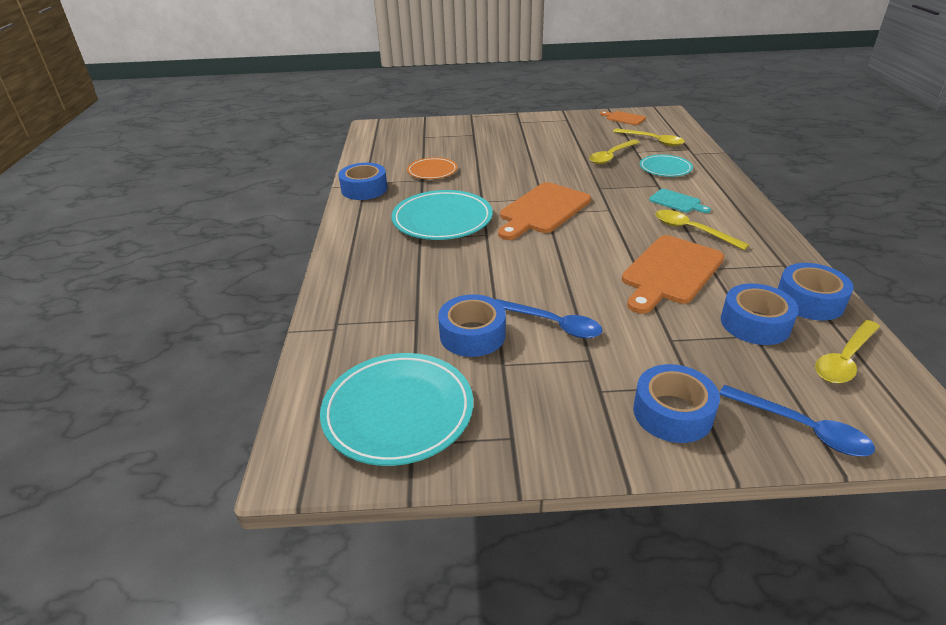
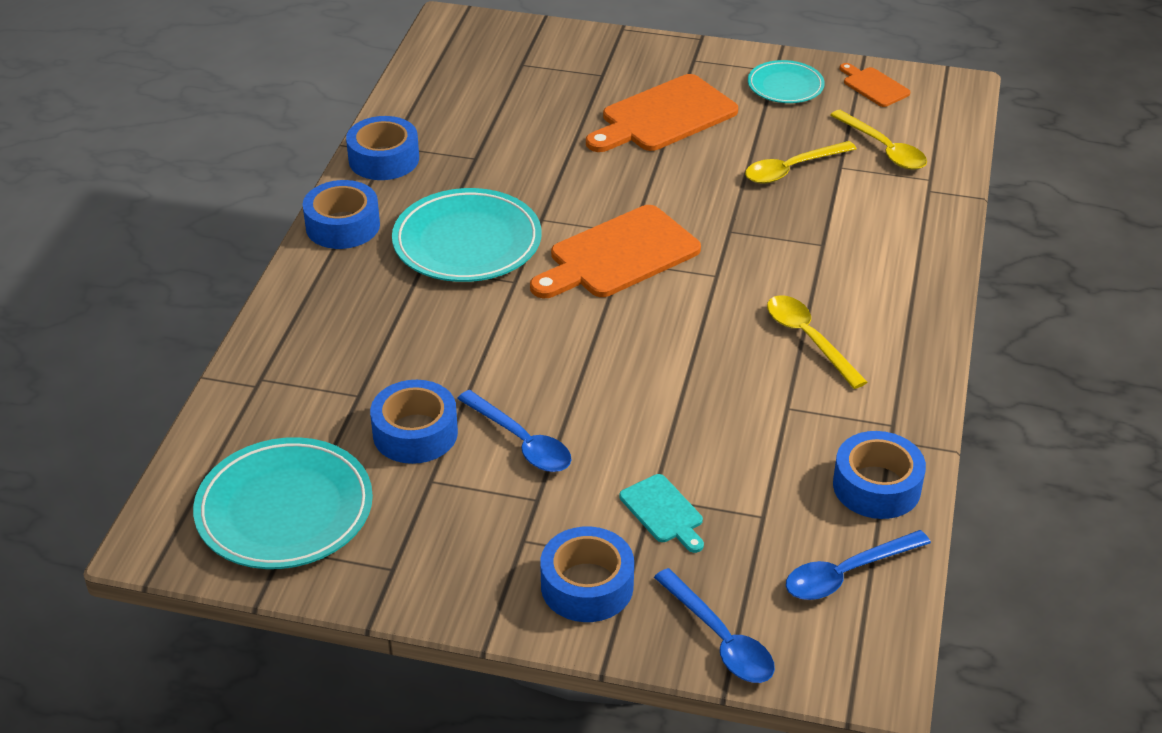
camera: 15 degrees right, 5 degrees up
orange plate [407,157,458,179] -> none
orange cutting board [622,235,724,314] -> orange cutting board moved to [586,74,738,152]
turquoise plate [640,154,693,177] -> turquoise plate moved to [748,60,825,103]
turquoise cutting board [649,189,711,213] -> turquoise cutting board moved to [619,474,704,553]
blue tape [721,283,799,345] -> blue tape moved to [303,180,380,249]
yellow spoon [815,320,880,383] -> blue spoon [786,530,931,600]

